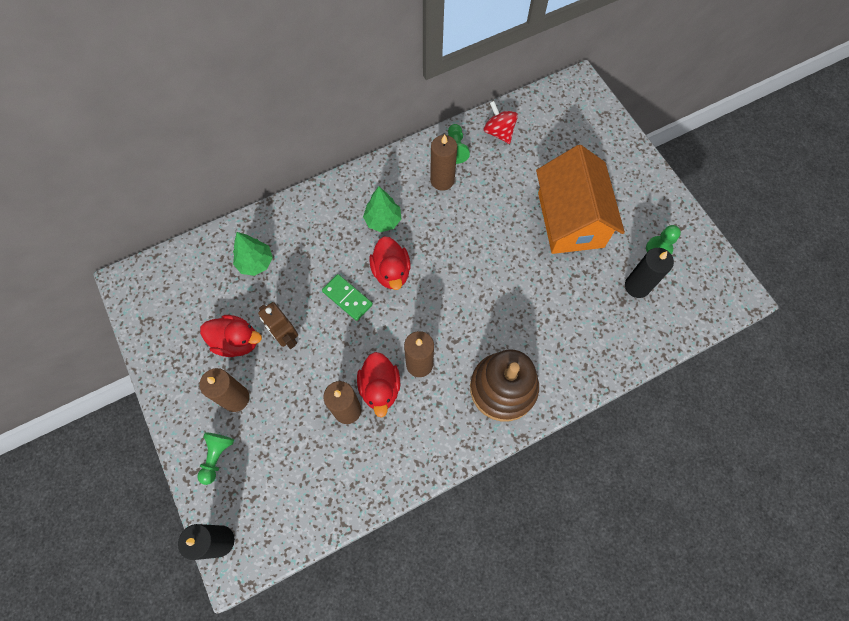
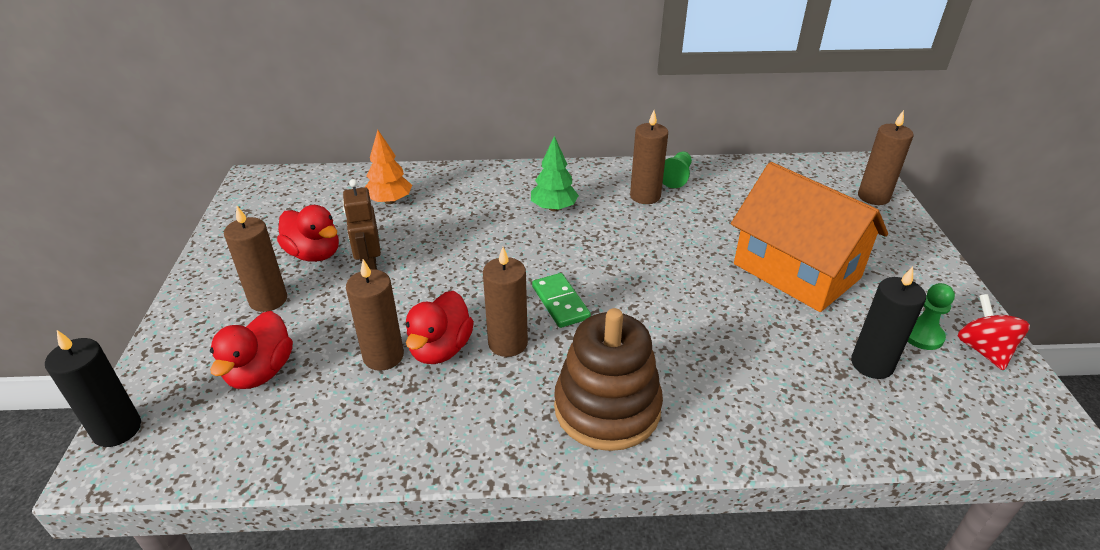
camera: 25 degrees right, 30 degrees down
green pawn [197,432,234,485] -> none
green tree [233,232,273,276] -> orange tree [365,130,412,204]
green domino [322,274,373,321] -> green domino moved to [532,273,591,328]
red duck [369,236,411,290] -> red duck moved to [210,311,293,389]
red spinning top [484,101,518,144] -> red spinning top moved to [958,294,1030,371]
orange house [536,145,625,254] -> orange house turned 60 degrees counterclockwise [731,162,888,312]
none -> brown candle [858,110,914,205]

